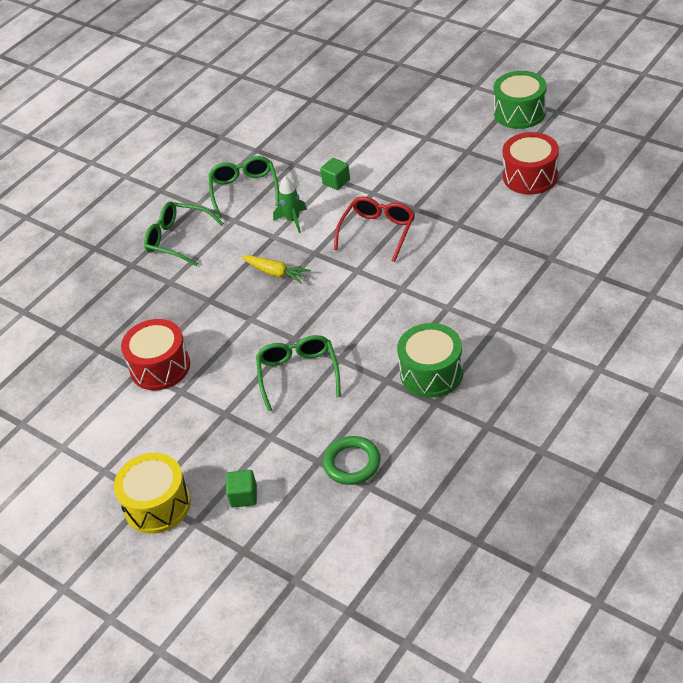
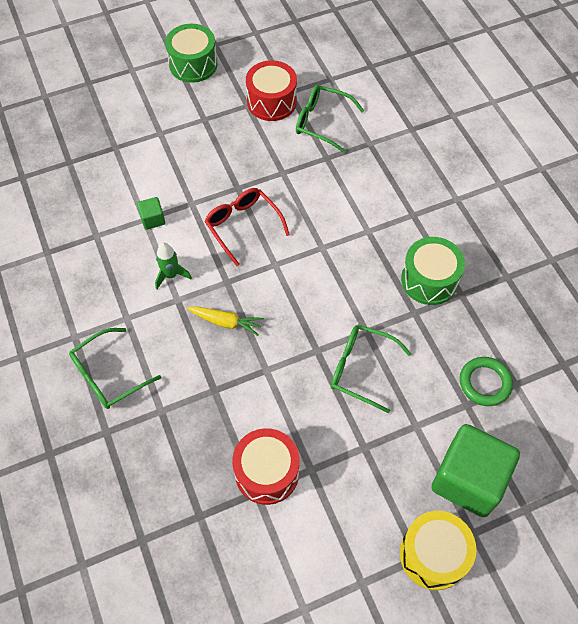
camera: 65 degrees left, 15 degrees up
green glasses [209,156,280,218] -> green glasses moved to [296,85,364,153]
green cube [226,470,257,508] -> green cube [431,424,520,517], size x2.36
yellow carrot [242,255,311,284] -> yellow carrot turned 45 degrees clockwise [187,306,264,336]

